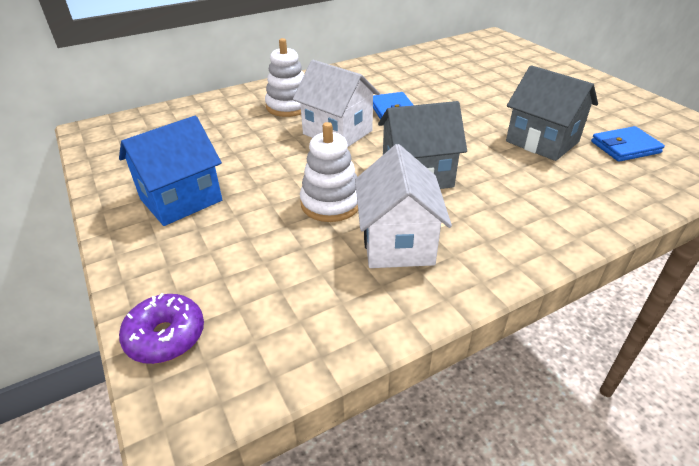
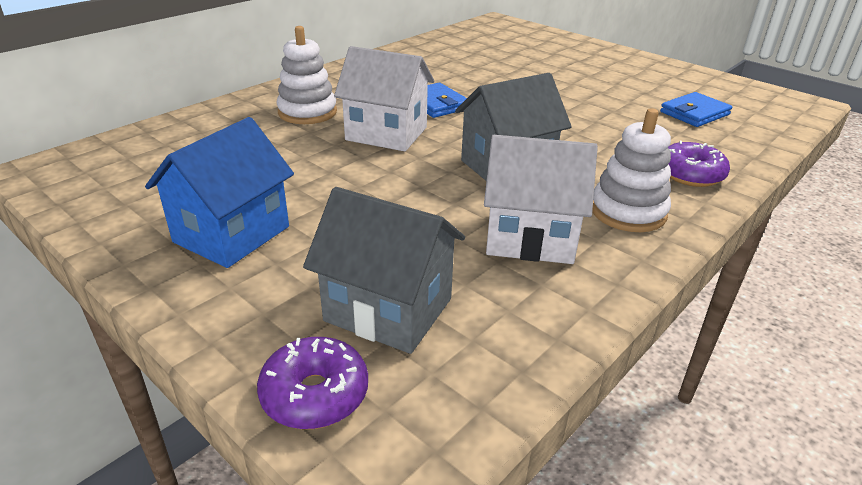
camera: 20 degrees left, 5 degrees down
white stacking toy [300,122,358,222] -> white stacking toy moved to [592,108,671,232]
white house [355,144,452,268] -> white house turned 60 degrees counterclockwise [484,135,598,264]
grey house [506,65,598,161] -> grey house moved to [303,187,465,354]
none -> purple donut [668,141,730,187]

